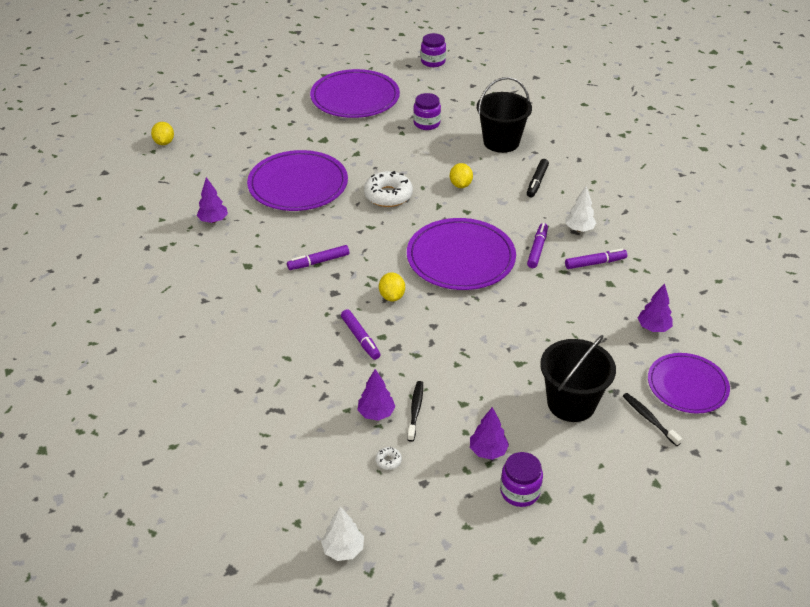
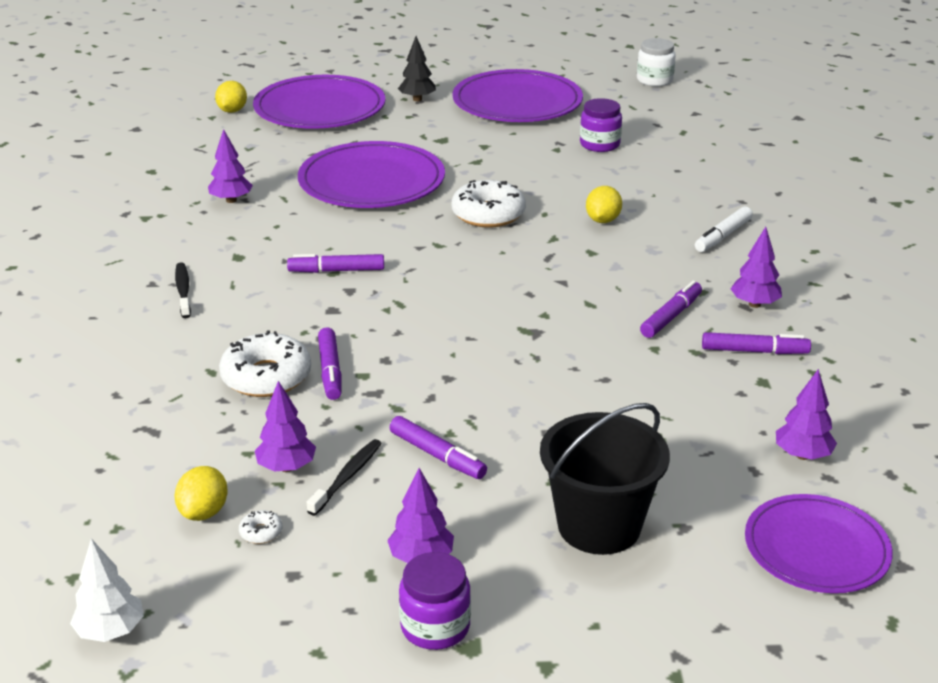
camera: 20 degrees right, 10 degrees down
yellow lemon [379,272,405,301] -> yellow lemon moved to [175,466,228,521]
purple plate [407,218,516,290] -> purple plate moved to [253,75,385,129]
purple jar [421,33,446,67] -> white jar [637,38,676,86]
black bucket [477,77,532,153] -> none
black marker [527,159,549,198] -> white marker [695,206,753,252]
white tree [565,186,596,232] -> purple tree [731,227,782,308]
black toothbrush [623,393,682,446] -> black toothbrush moved to [175,262,191,318]
none -> white donut [219,330,311,397]
none -> purple marker [390,416,487,479]
none -> black tree [398,36,436,101]

